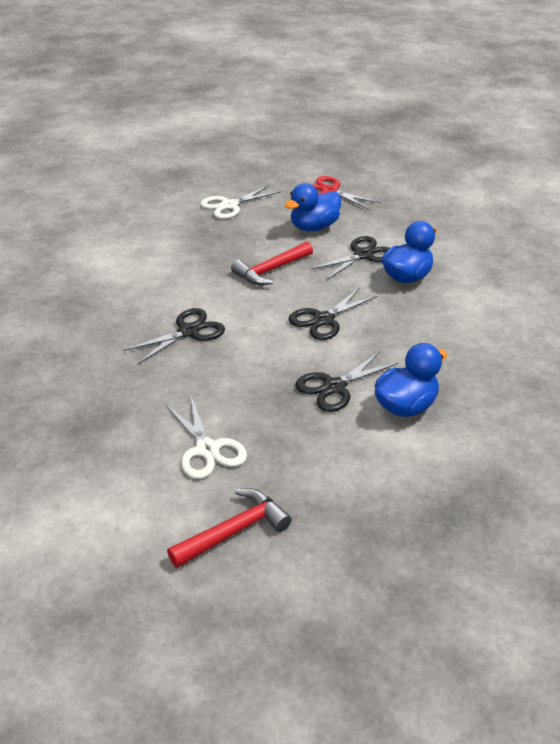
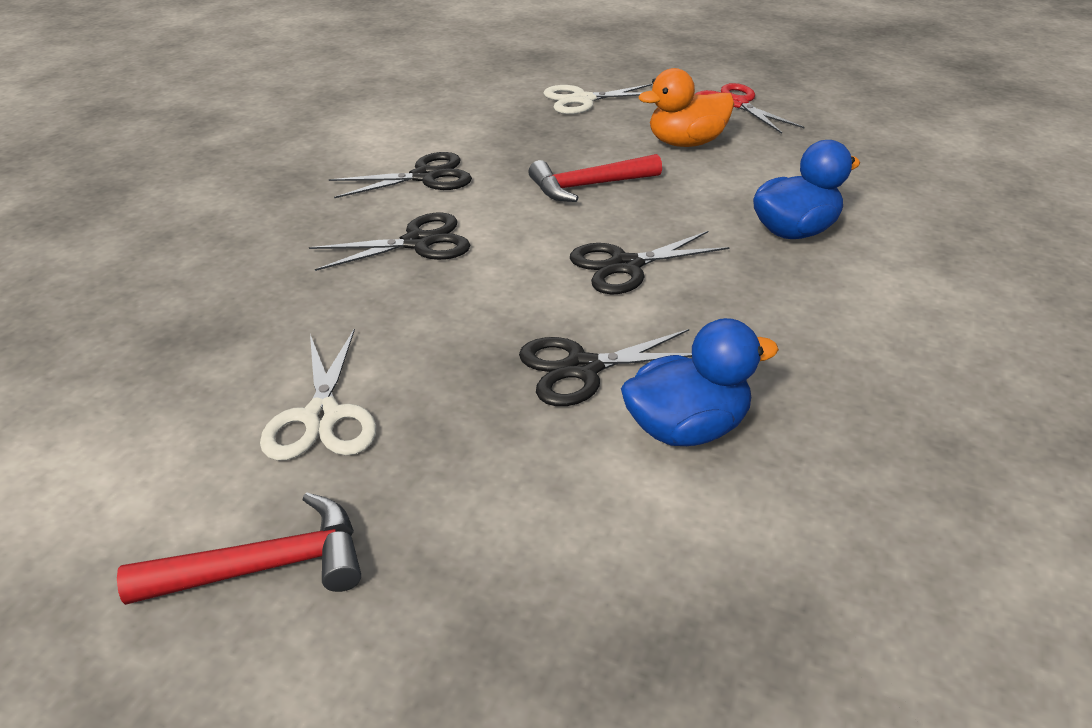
camera: 20 degrees right, 0 degrees up
blue duck [285,183,341,231] -> orange duck [638,68,734,147]
black scissors [311,236,389,280] -> black scissors moved to [329,152,472,198]

